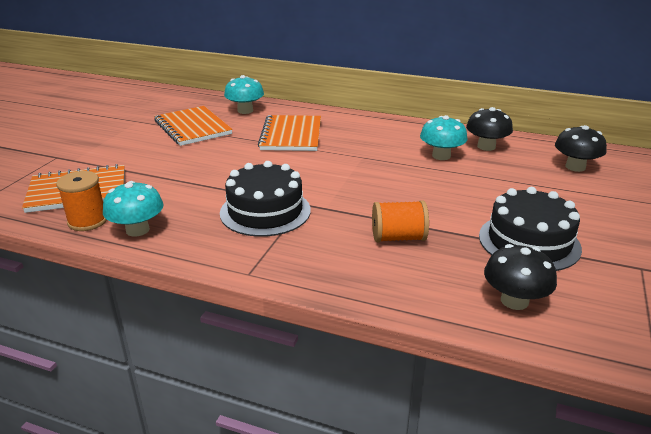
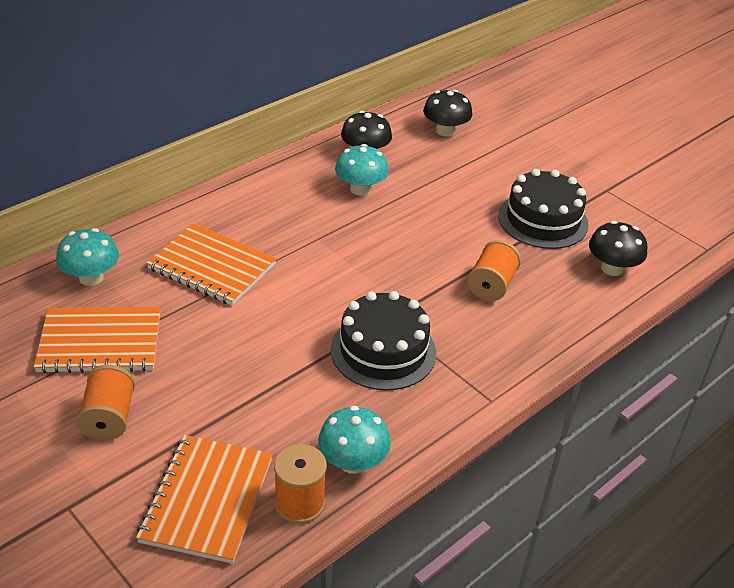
camera: 65 degrees left, 10 degrees up
none -> orange spool [76,365,135,440]

